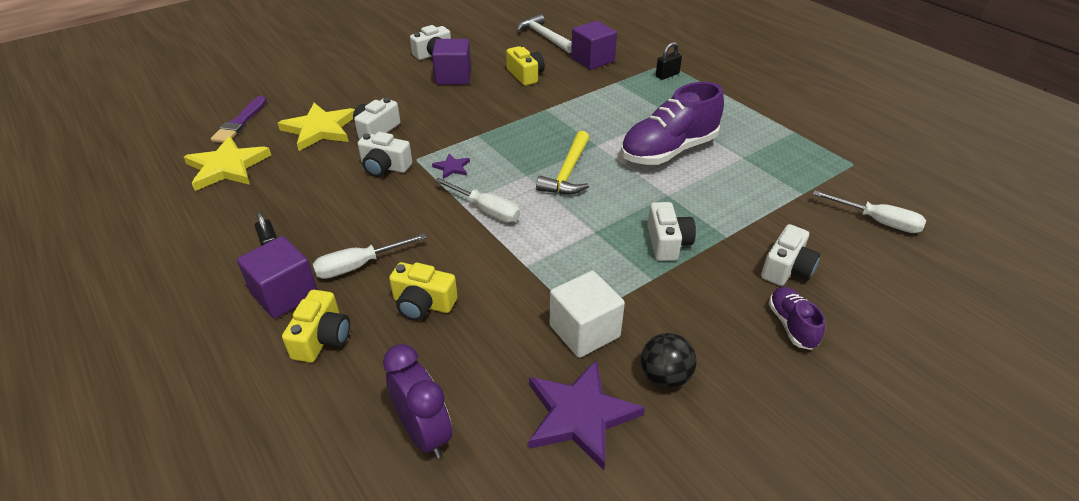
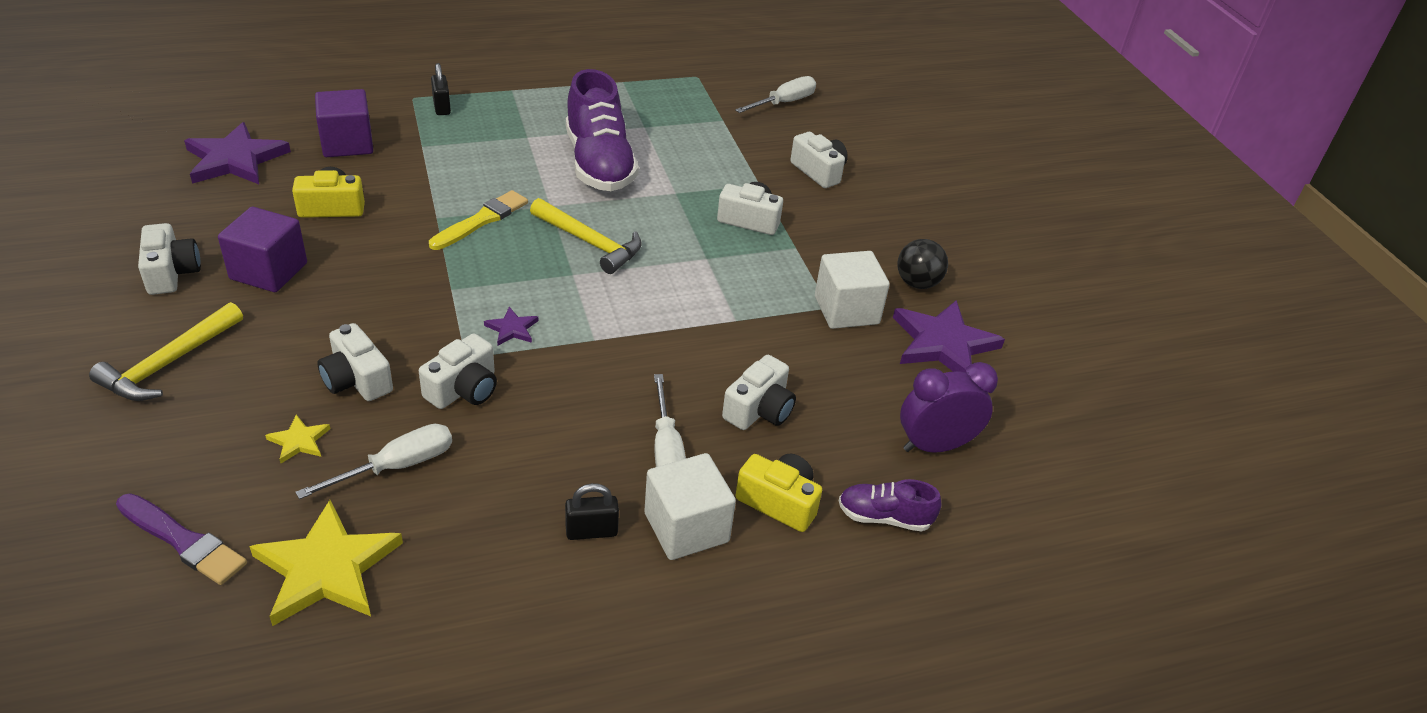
camera: 75 degrees left, 0 degrees up
purple cube [237,236,317,319] -> white cube [644,453,736,560]
yellow star [278,103,355,151] -> yellow star [265,414,330,463], size x0.46
yellow camera [389,262,458,321] -> white camera [722,355,796,430]
white screwdriver [434,178,520,223] -> white screwdriver moved to [296,424,452,499]
white hammer [516,14,572,53] -> purple star [184,122,291,184]
purple shoe [768,287,825,350] -> purple shoe moved to [838,479,942,531]
none -> yellow hammer [89,302,243,401]
none -> yellow brush [429,190,528,250]

